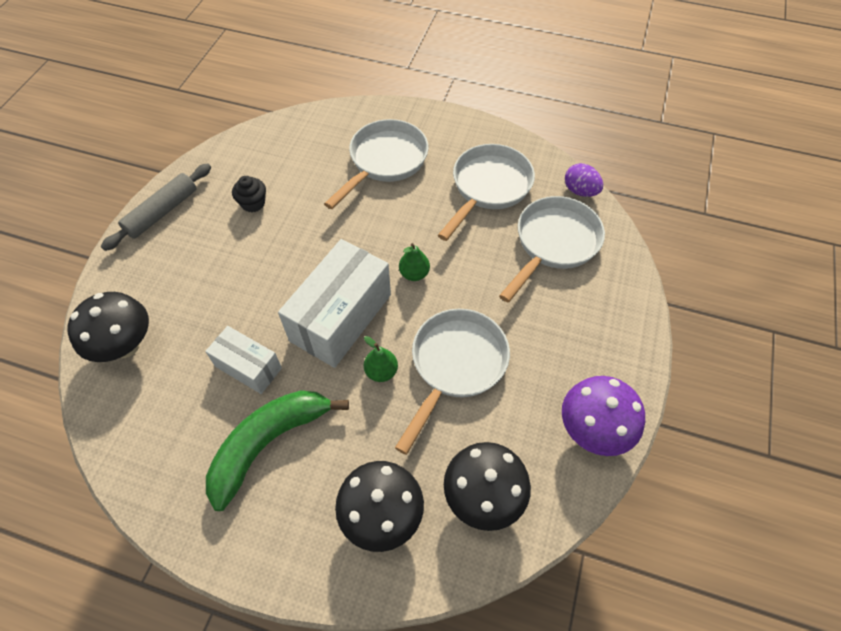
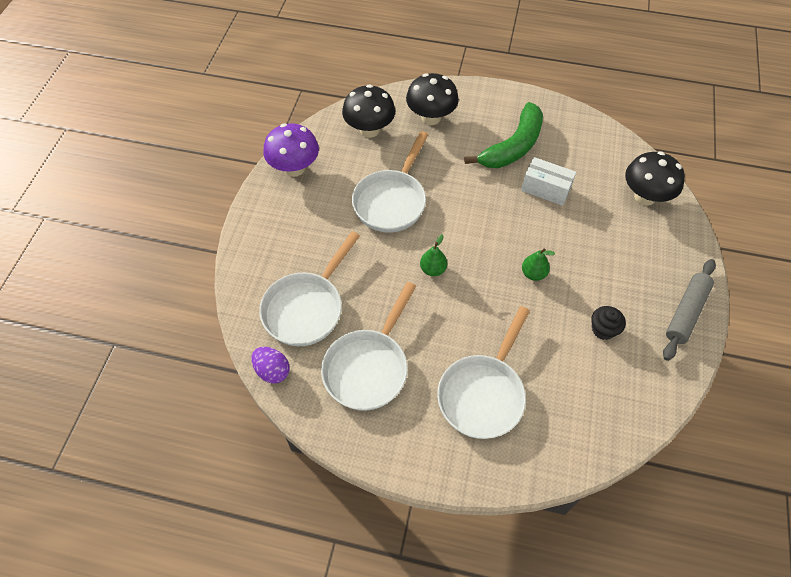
camera: 175 degrees right, 0 degrees up
white box [278,239,391,368] -> none
green pear [364,336,398,382] -> green pear moved to [522,249,555,281]

